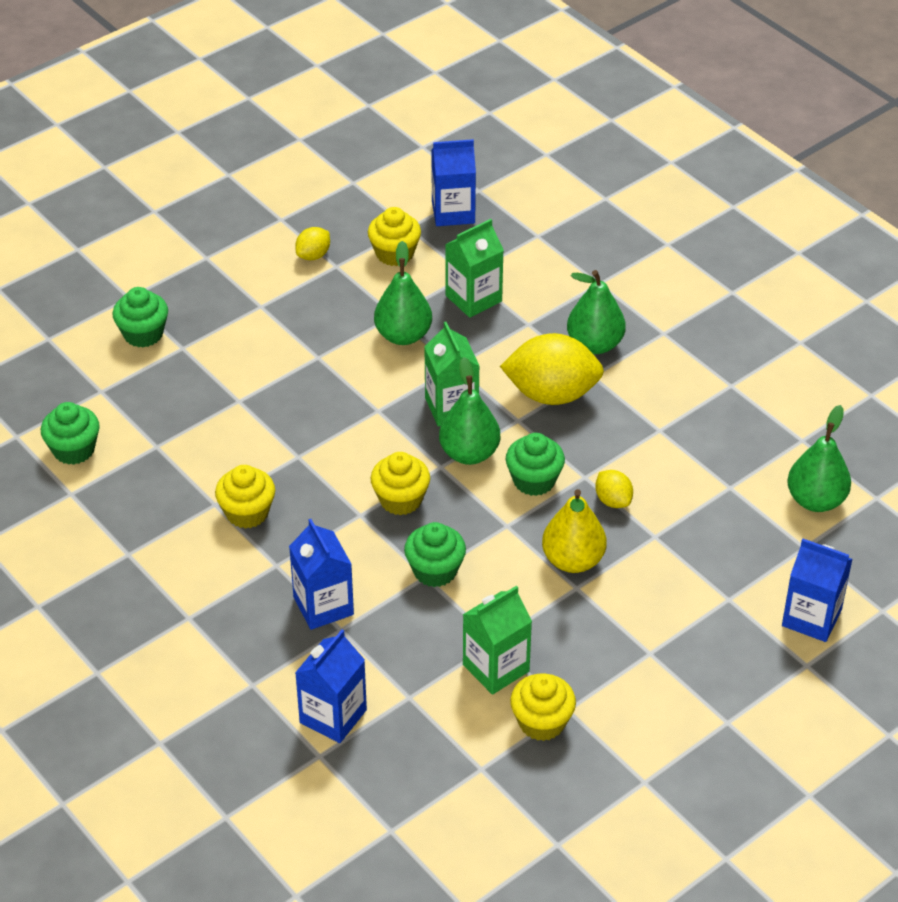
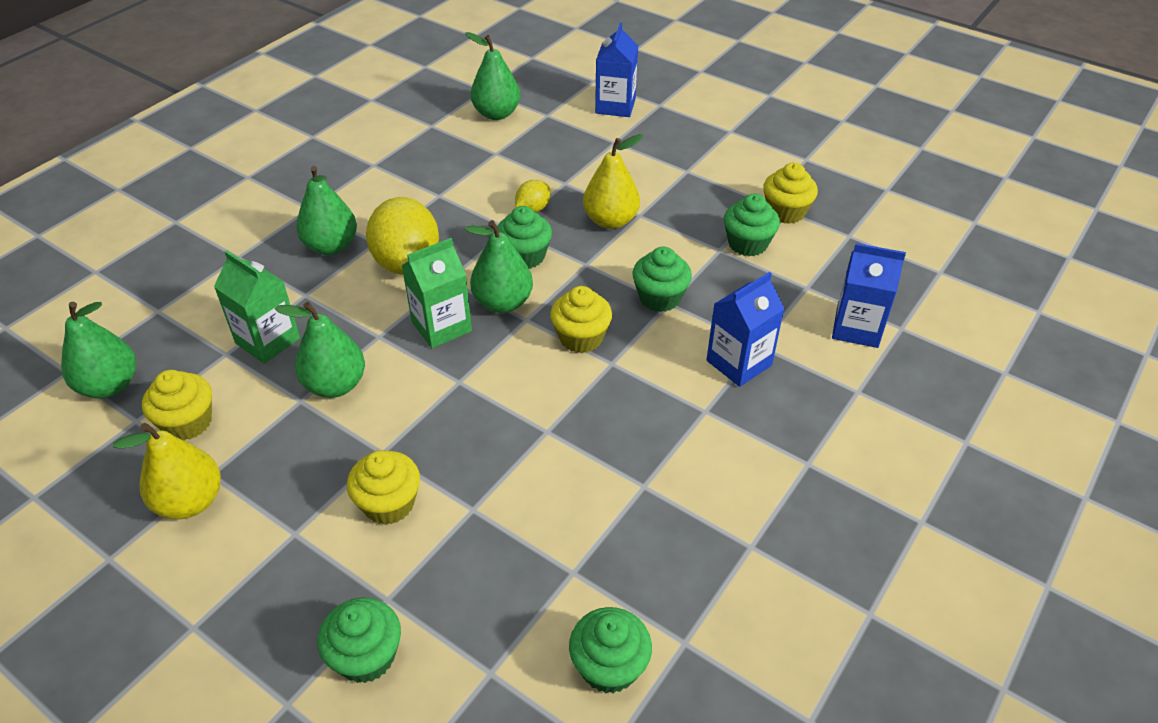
camera: 105 degrees left, 0 degrees up
yellow cupcake [215,465,275,529] -> yellow cupcake moved to [347,450,420,525]
yellow lemon [295,227,330,260] -> yellow pear [113,423,221,519]
blue carton [431,139,476,226] -> green pear [61,302,136,398]
green carton [463,586,532,695] -> green cupcake [724,194,780,256]

